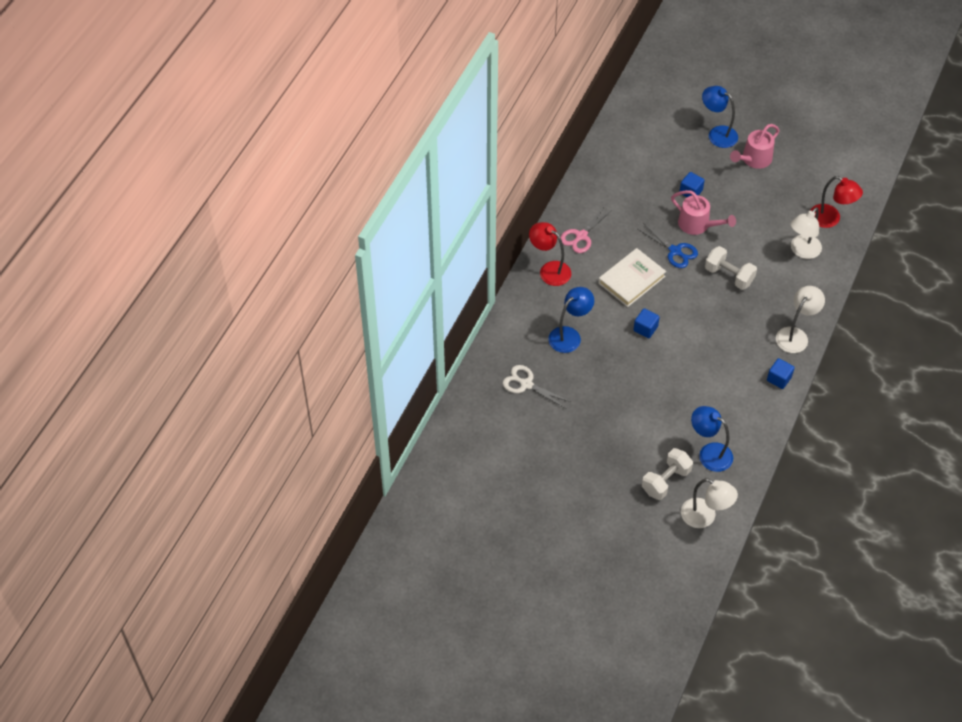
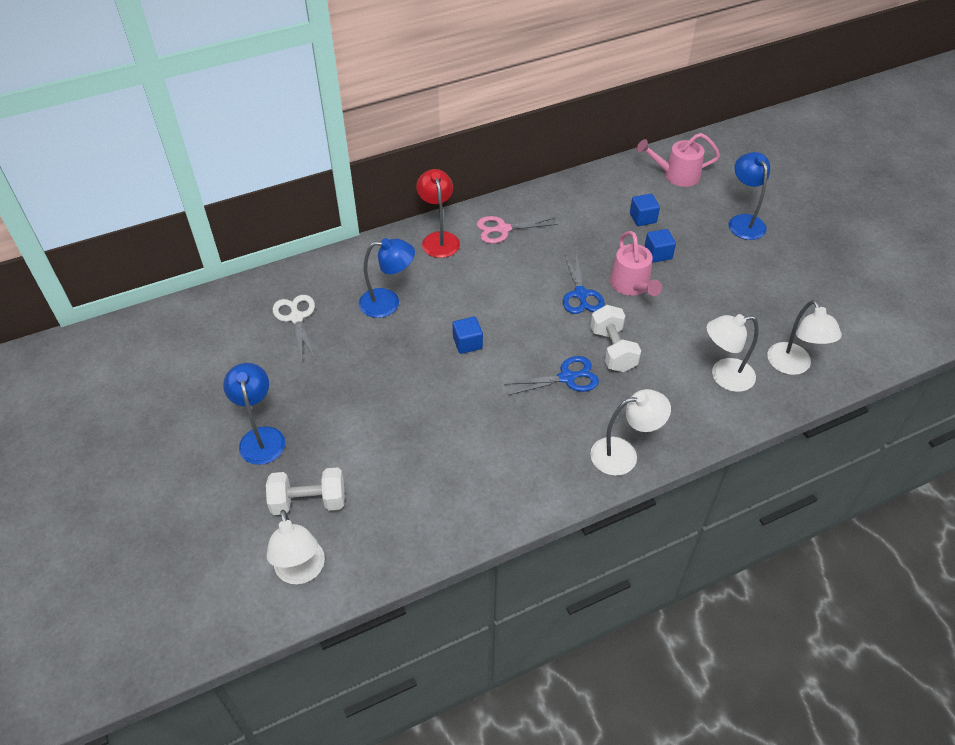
camera: 40 degrees right, 5 degrees down
white book [598,248,666,307] -> none
blue lamp [691,406,733,472] -> blue lamp moved to [223,363,285,465]
pink watering can [730,124,779,169] -> pink watering can moved to [637,133,720,187]
blue cube [767,358,795,389] -> blue cube moved to [630,194,660,226]
red lamp [810,176,863,228] -> white lamp [767,300,842,375]
none -> blue scissors [504,356,599,395]

